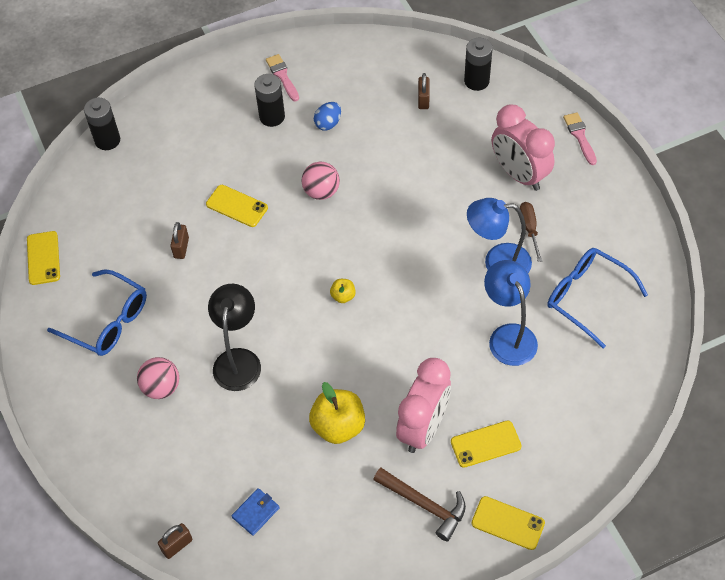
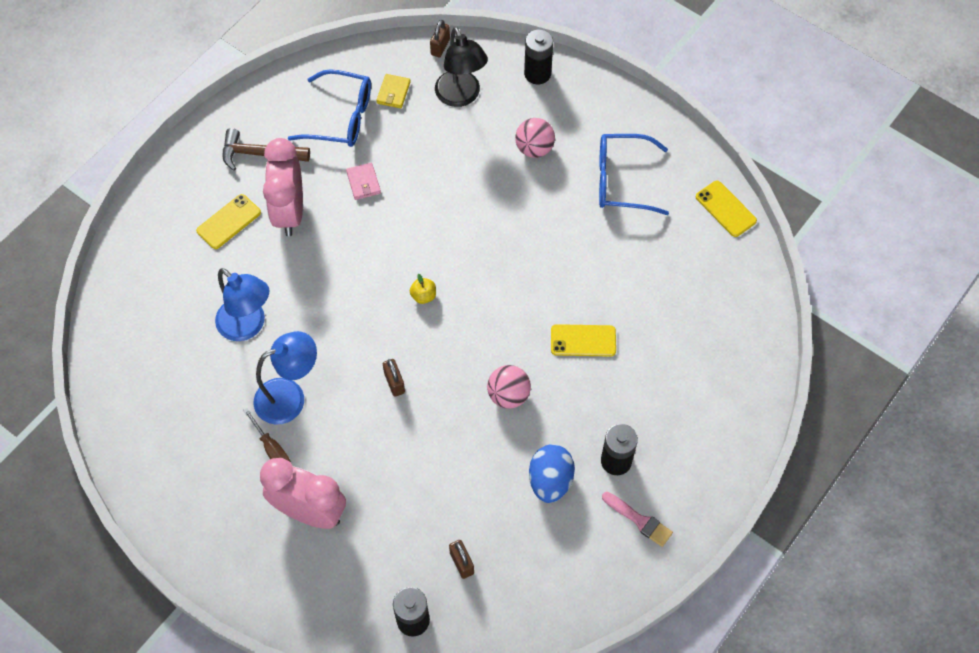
camera: 150 degrees right, 5 degrees up
black battery [84,98,120,150] -> black battery moved to [524,29,553,84]
brown padlock [170,222,189,259] -> brown padlock moved to [383,359,405,397]
black lamp [208,284,261,391] -> black lamp moved to [435,27,488,107]
blue wallet [232,488,280,535] -> yellow wallet [376,74,411,108]
yellow apple [309,382,365,444] -> pink wallet [346,163,381,200]
blue egg [314,102,341,130] -> blue egg [529,444,575,503], size x1.53
yellow phone [471,496,545,550] -> none
blue glasses [547,248,648,348] -> blue glasses moved to [288,69,371,147]
pink brush [563,112,597,165] -> none

